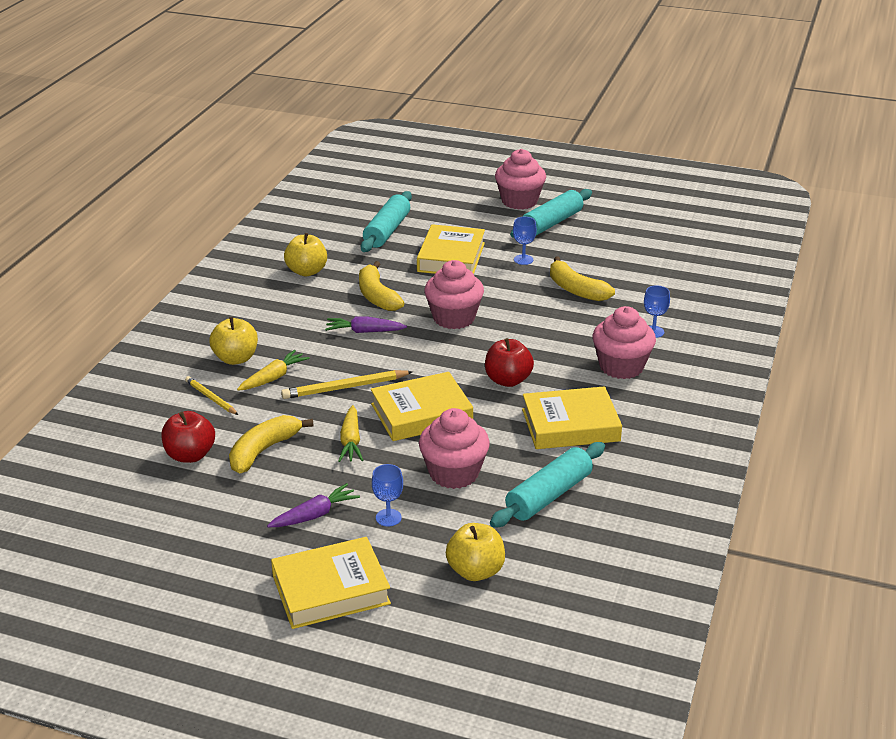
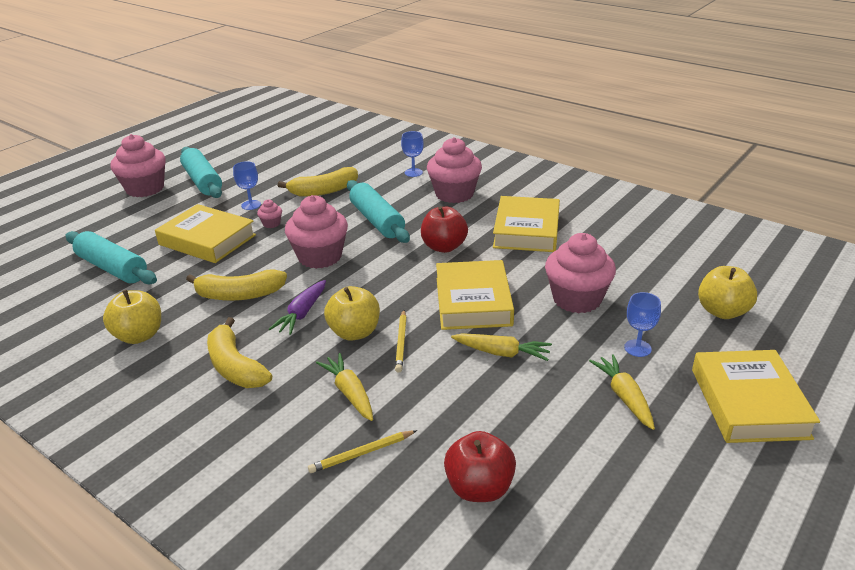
camera: 70 degrees left, 0 degrees up
yellow apple [209,317,258,365] -> yellow apple moved to [324,286,380,341]
yellow banana [229,415,313,473] -> yellow banana moved to [207,317,272,388]
purple carrot [267,483,360,527] -> yellow carrot [589,354,655,430]
yellow pencil [281,370,413,399] -> yellow pencil [395,310,407,373], size x0.64
turquoise rolling pin [490,442,605,528] -> turquoise rolling pin moved to [347,180,410,243]
none -> pink cupcake [257,199,282,228]

